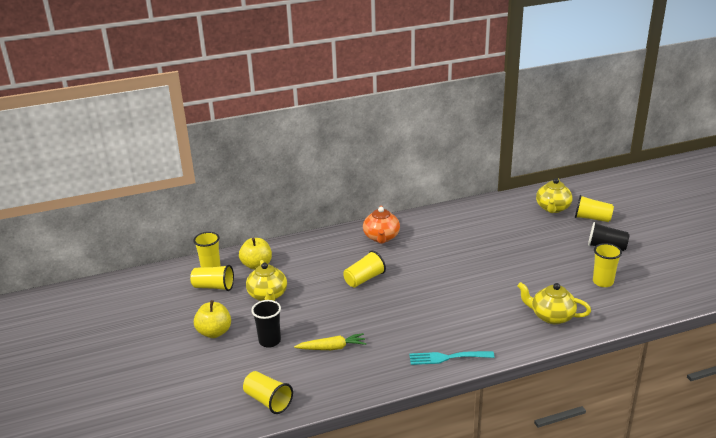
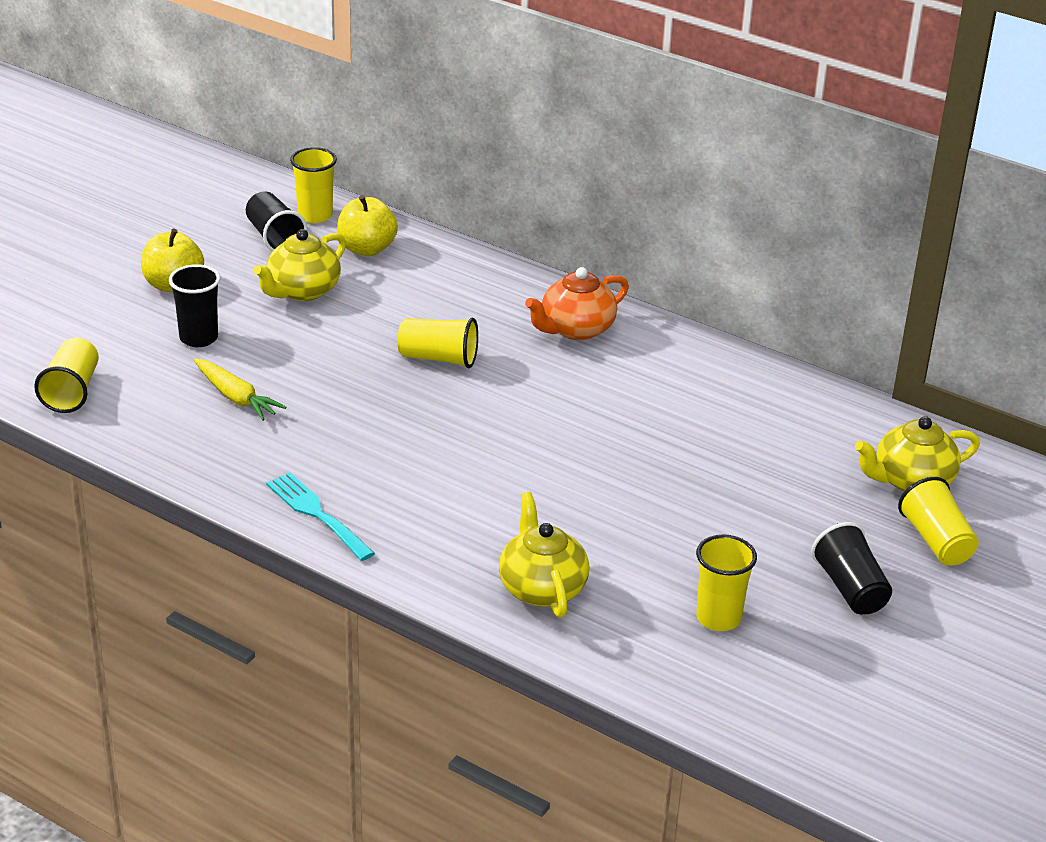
camera: 50 degrees right, 5 degrees up
yellow cup [190,265,234,291] -> black cup [246,192,307,252]

